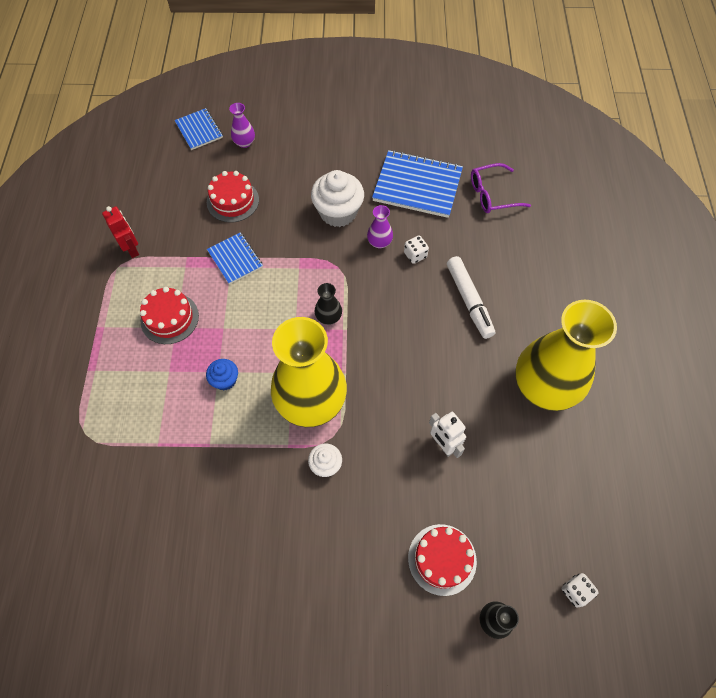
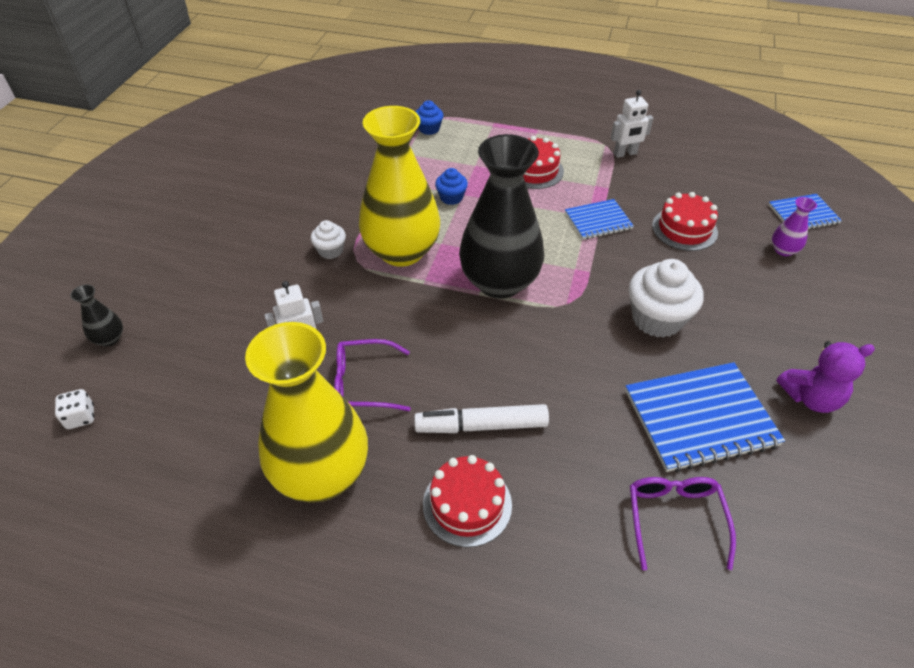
camera: 105 degrees right, 15 degrees down
red robot [102,206,139,258] -> white robot [611,90,653,158]
black vase [314,283,342,325] -> black vase [459,134,544,299], size x2.49
purple vase [367,205,393,248] -> none
blue notebook [372,150,463,218] -> blue notebook turned 45 degrees clockwise [625,362,785,472]
white dice [404,236,429,264] -> none
red cake [408,524,477,596] -> red cake moved to [423,455,512,547]
none -> purple glasses [334,339,411,411]
none -> blue cupcake [416,100,443,135]
none -> purple teddy bear [777,341,875,413]

